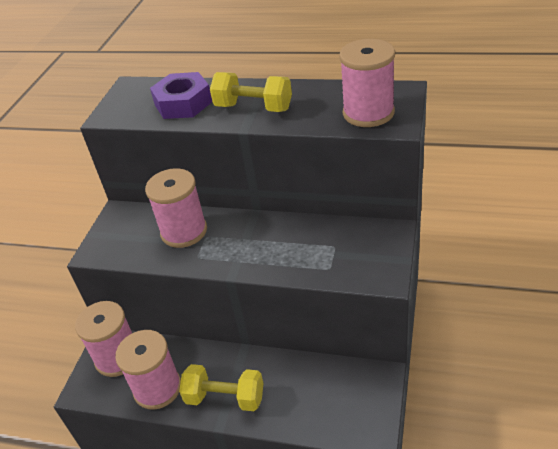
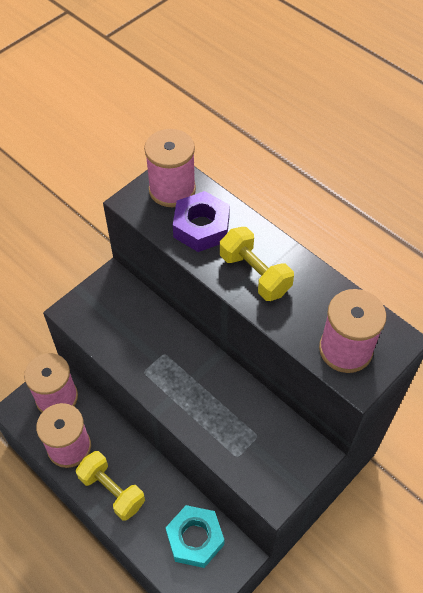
camera: 25 degrees right, 15 degrees up
pink spool [145,168,207,248] -> pink spool moved to [144,129,196,207]
none -> turquoise nut [166,505,225,568]

